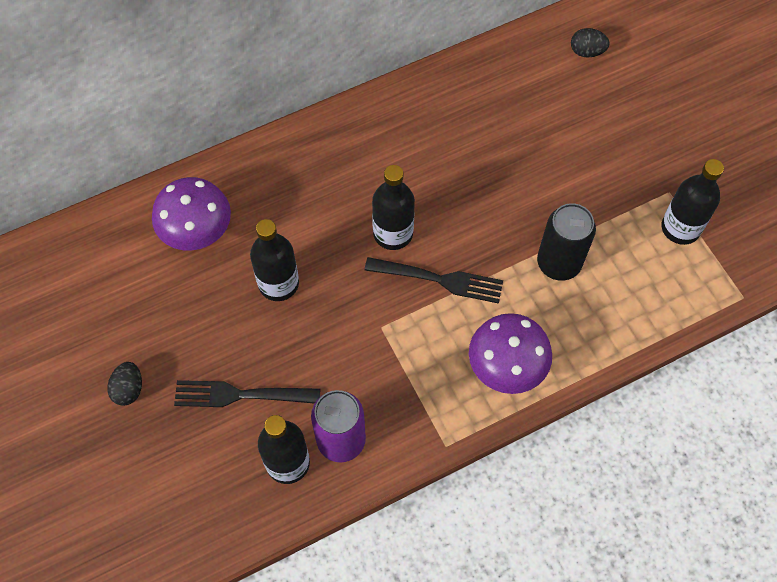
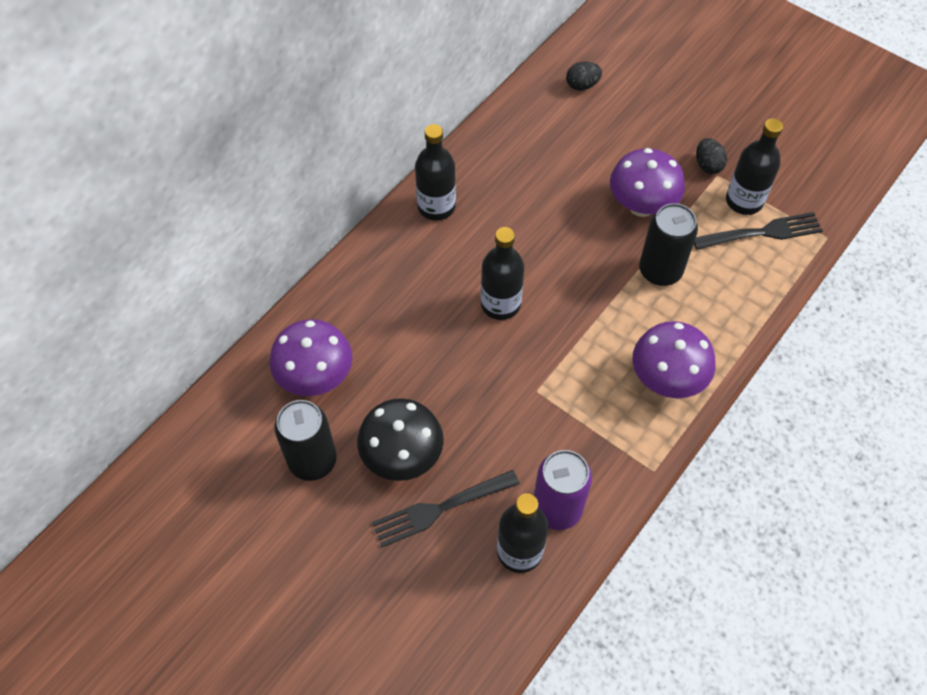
camera: 25 degrees left, 5 degrees down
black egg [107,362,142,406] -> black egg moved to [696,138,727,174]
black bottle [250,219,299,301] -> black bottle moved to [415,124,456,221]
black fork [364,257,503,304] -> black fork moved to [694,212,823,250]
none -> black can [274,400,337,481]
none -> black mushroom [357,398,444,481]
none -> purple mushroom [610,148,685,217]

